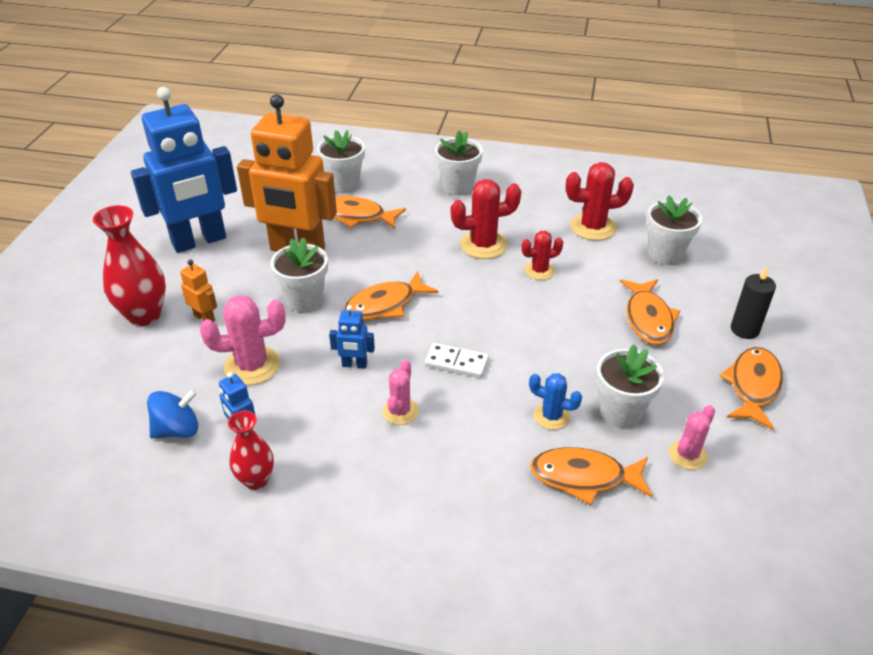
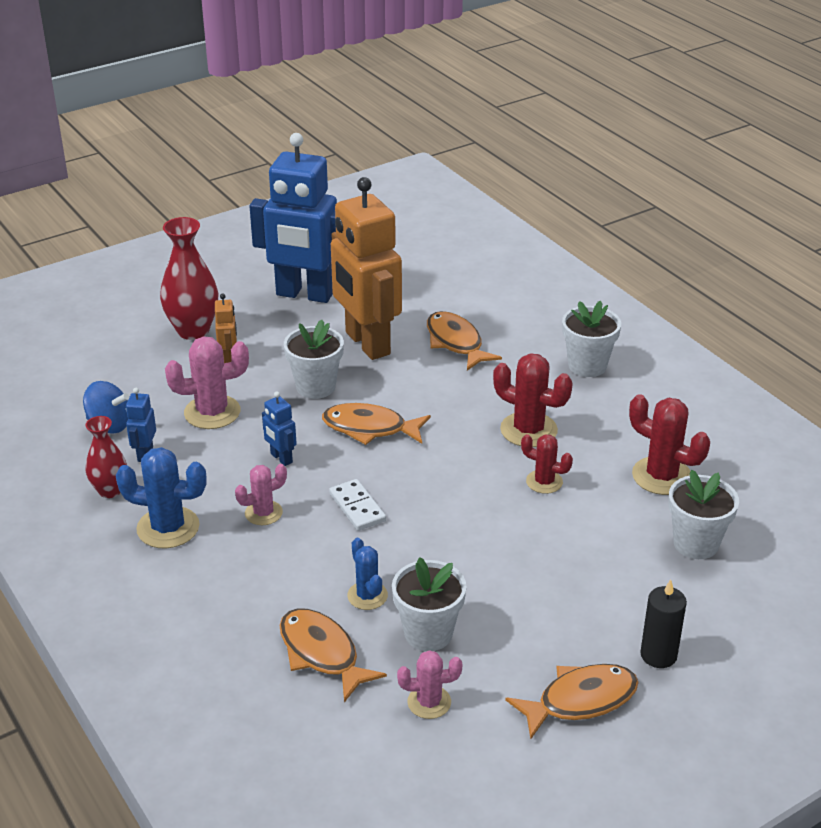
camera: 45 degrees right, 5 degrees down
pink cactus [200,295,286,385] -> pink cactus turned 45 degrees counterclockwise [165,336,249,429]
white flower pot [317,130,365,193] -> none
orange fish [620,279,680,345] -> none
none -> blue cactus [115,447,207,548]

